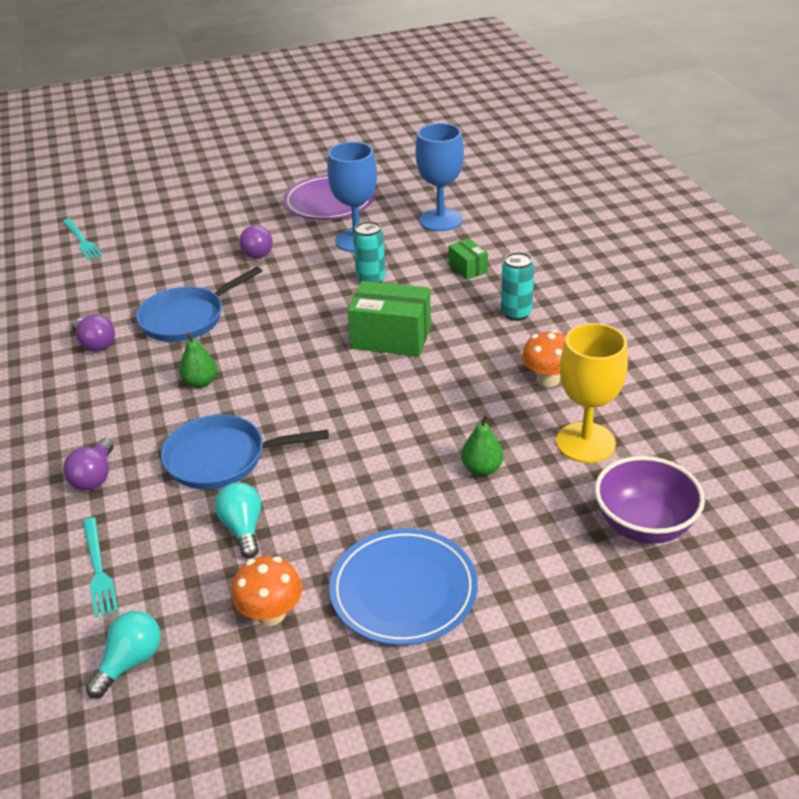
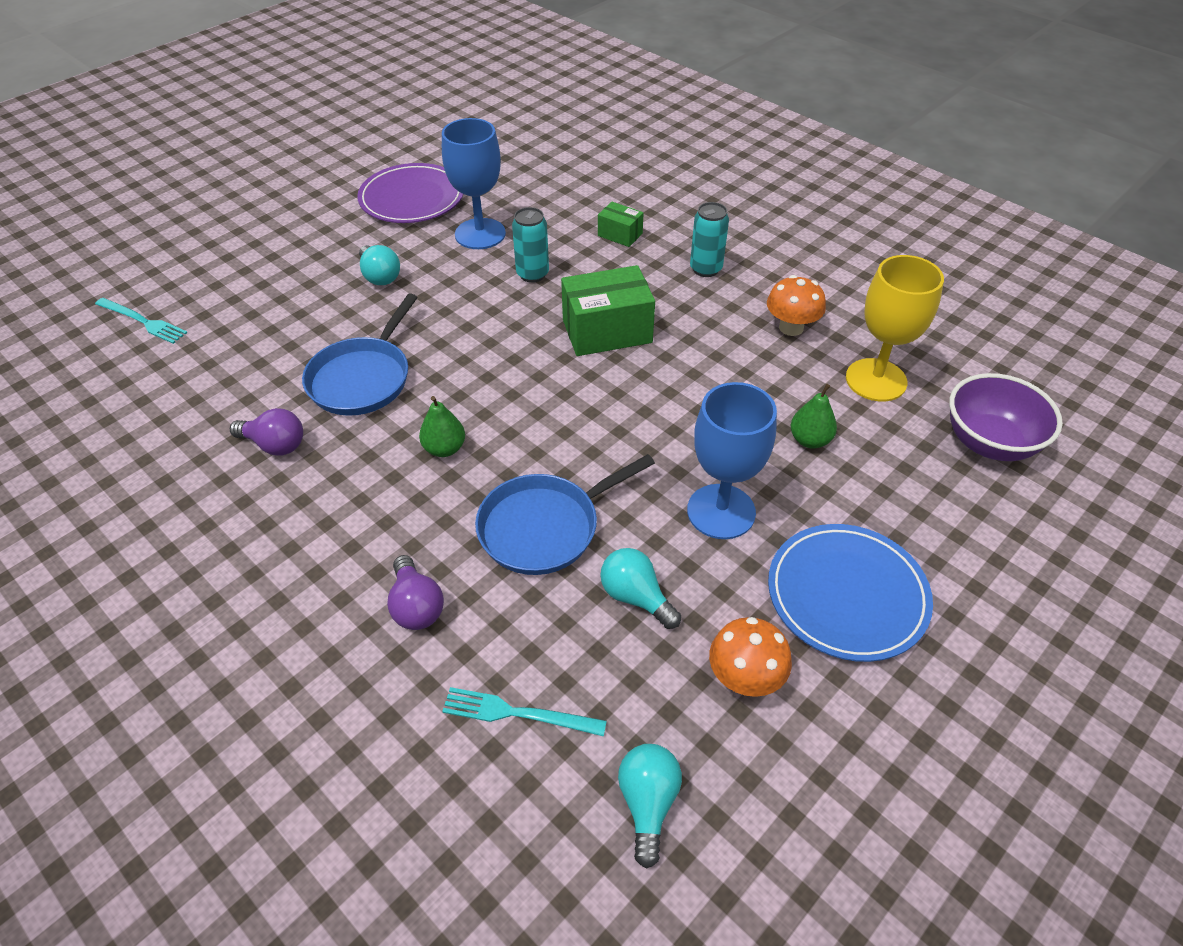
camera: 30 degrees left, 10 degrees up
turquoise fork [83,517,118,618] -> turquoise fork turned 150 degrees clockwise [442,687,607,736]
purple light bulb [239,225,273,259] -> turquoise light bulb [359,245,400,285]
blue goblet [415,123,464,231] -> blue goblet moved to [687,382,777,539]

